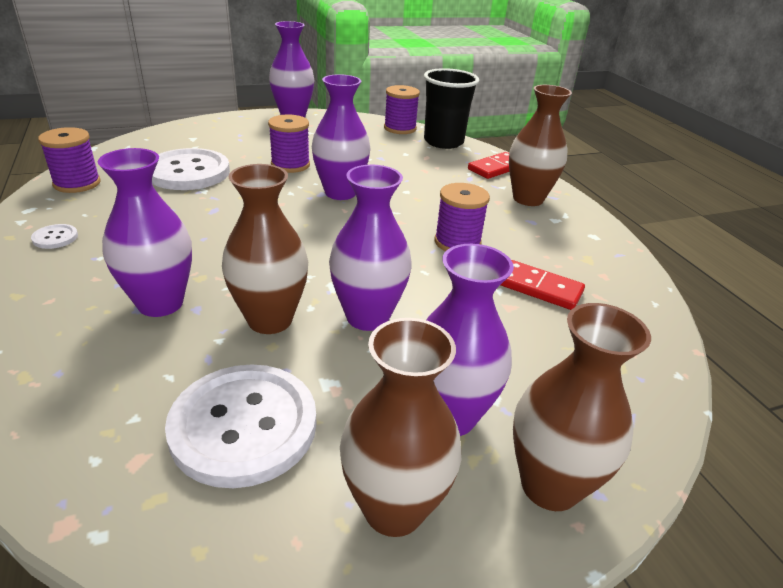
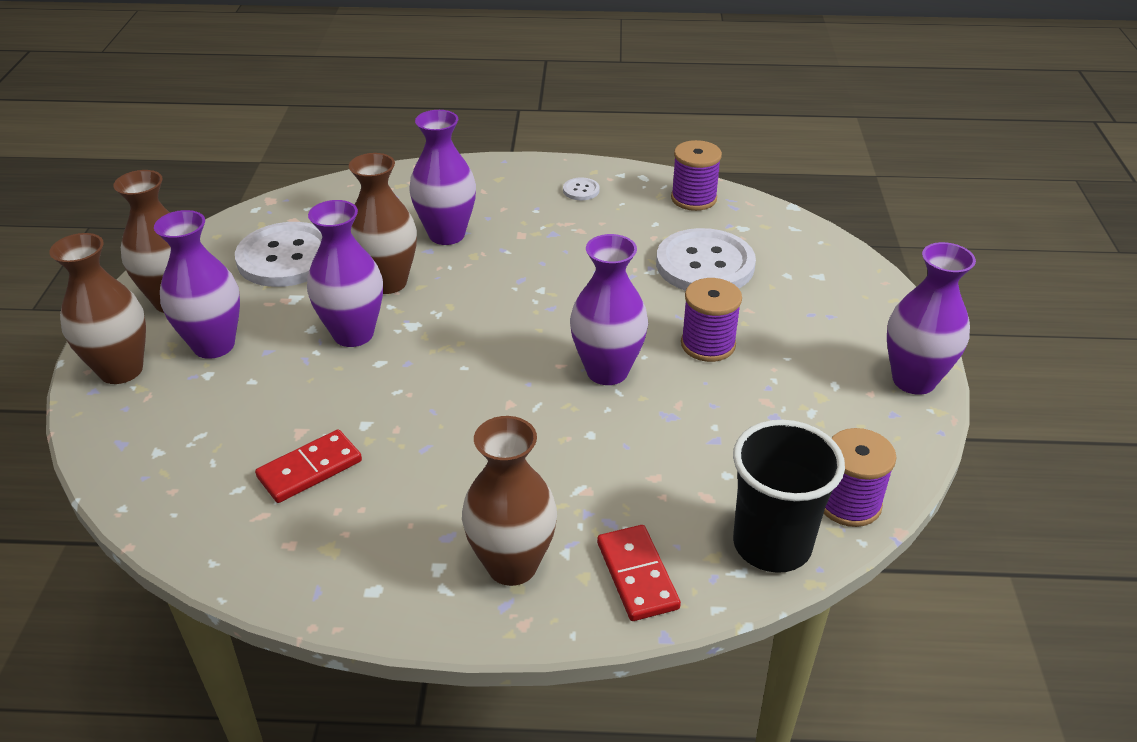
camera: 115 degrees right, 5 degrees up
purple spool [434,183,490,251] -> none

